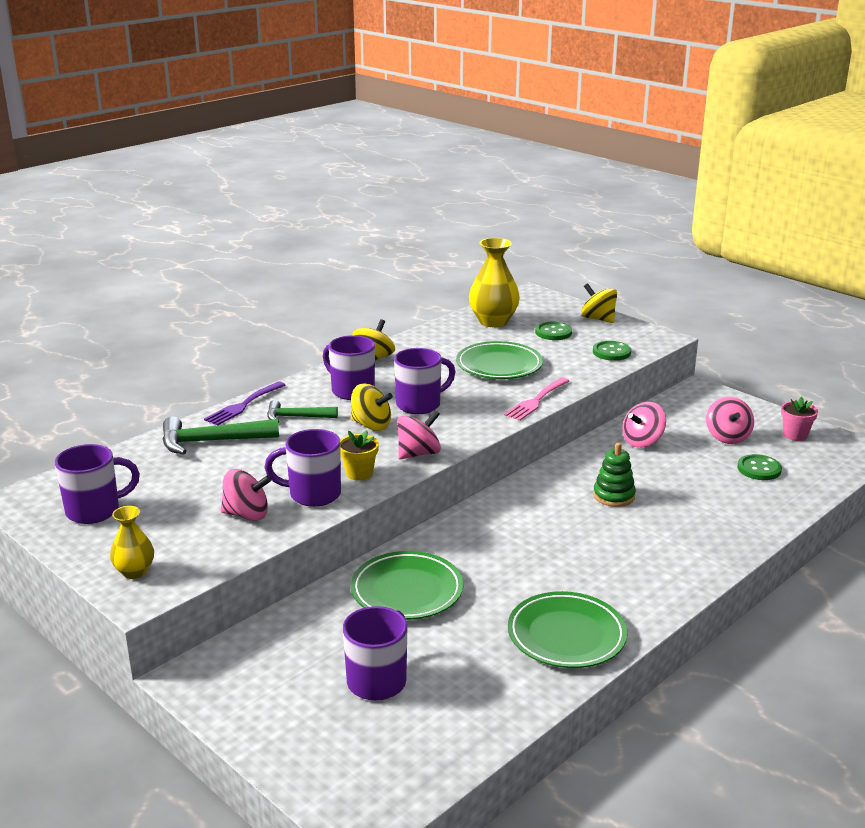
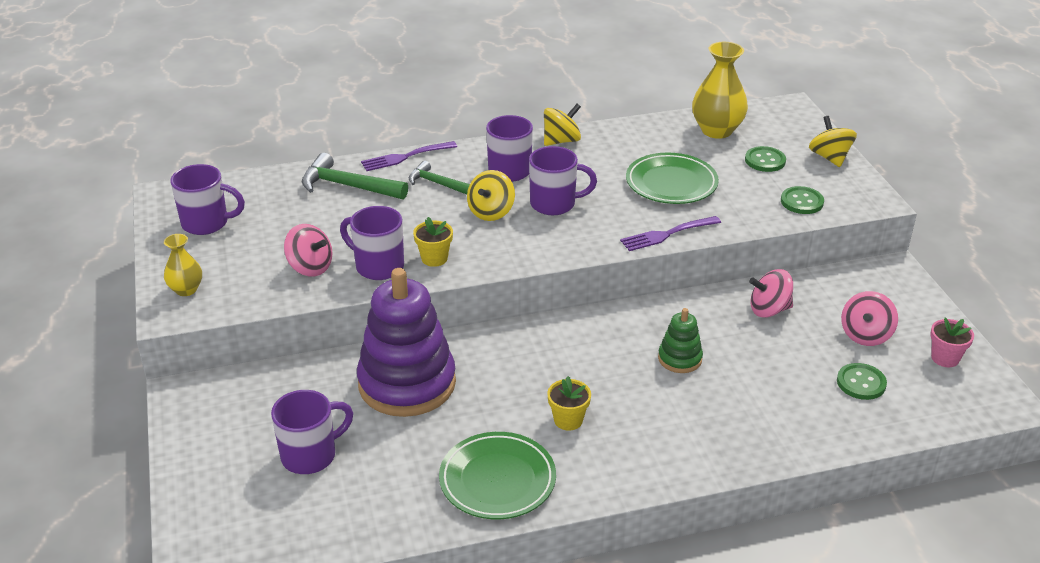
camera: 30 degrees right, 10 degrees up
yellow spinning top [351,383,393,431] -> yellow spinning top turned 60 degrees clockwise [467,170,515,221]
green plate [351,551,463,620] -> purple stacking toy [357,268,456,417]
pink spinning top [397,410,441,459] -> none
pink fork [504,378,569,421] -> purple fork [620,216,721,251]
none -> yellow flower pot [547,376,591,431]

